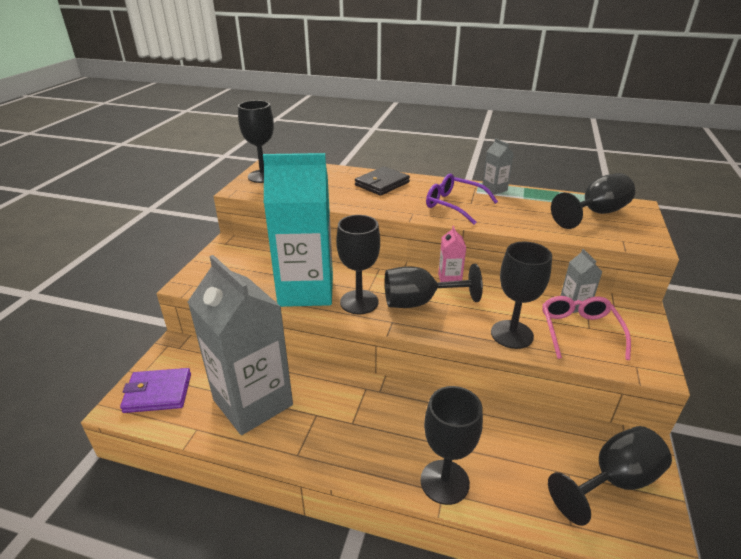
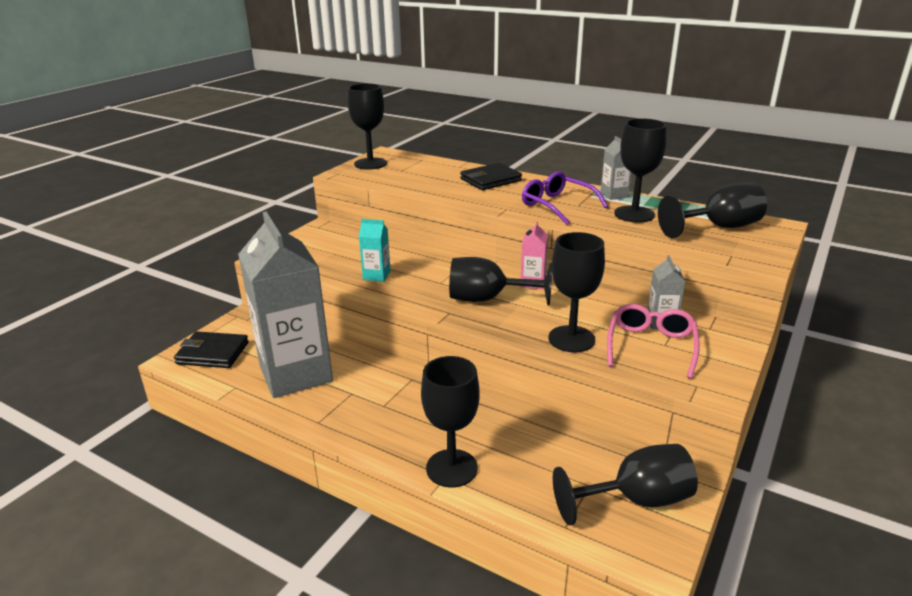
camera: 15 degrees right, 5 degrees down
purple wallet [120,368,191,413] -> black wallet [174,331,249,368]
turquoise carton [263,153,333,307] -> turquoise carton [359,219,391,282], size x0.40
black goblet [336,215,380,314] -> black goblet moved to [614,118,667,223]

